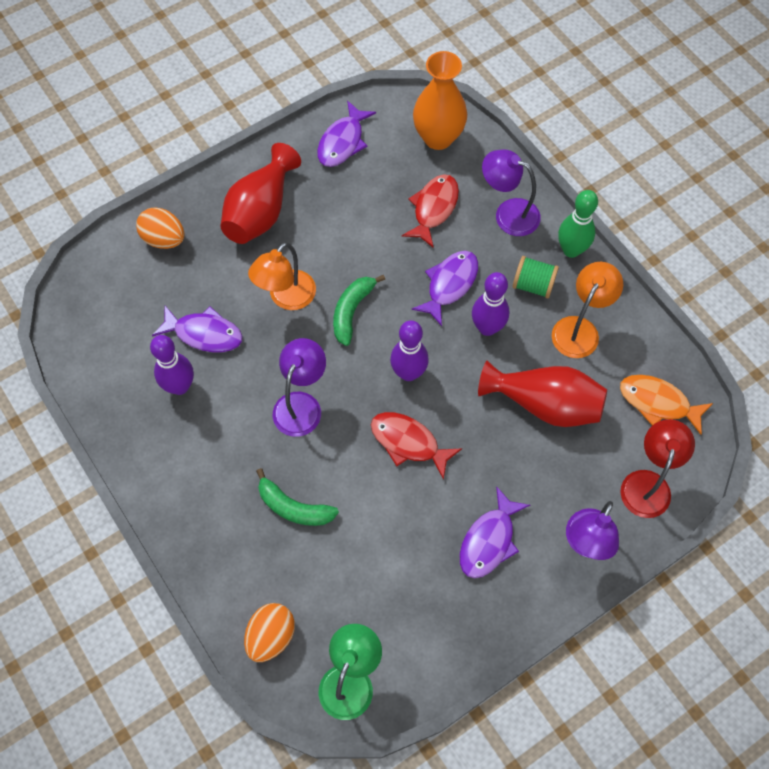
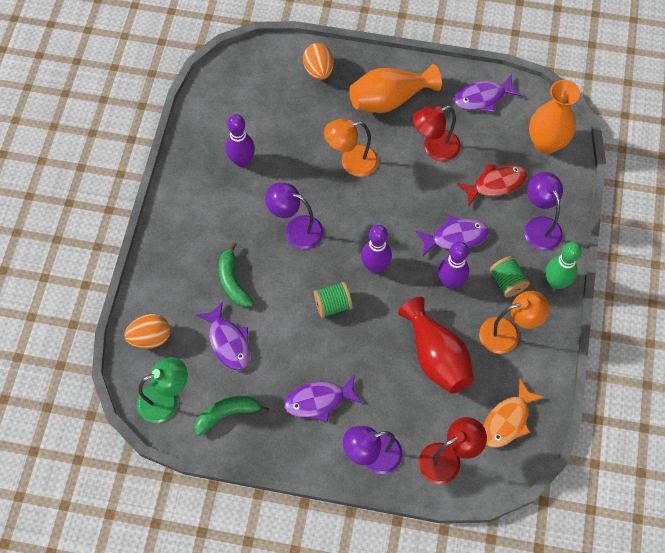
camera: 45 degrees right, 0 degrees up
purple fish [152,306,243,352] -> purple fish moved to [196,301,250,371]
red vase [220,143,301,244] -> orange vase [349,64,442,113]
purple lamp [273,338,326,437] -> purple lamp turned 135 degrees counterclockwise [265,182,323,249]
green banana [333,275,385,346] -> green banana moved to [195,396,269,436]
red fish [371,412,462,480] -> green spool [314,282,353,318]
orange fish [620,375,713,435] -> orange fish turned 120 degrees counterclockwise [483,379,545,448]
none -> red lamp [413,106,461,161]

